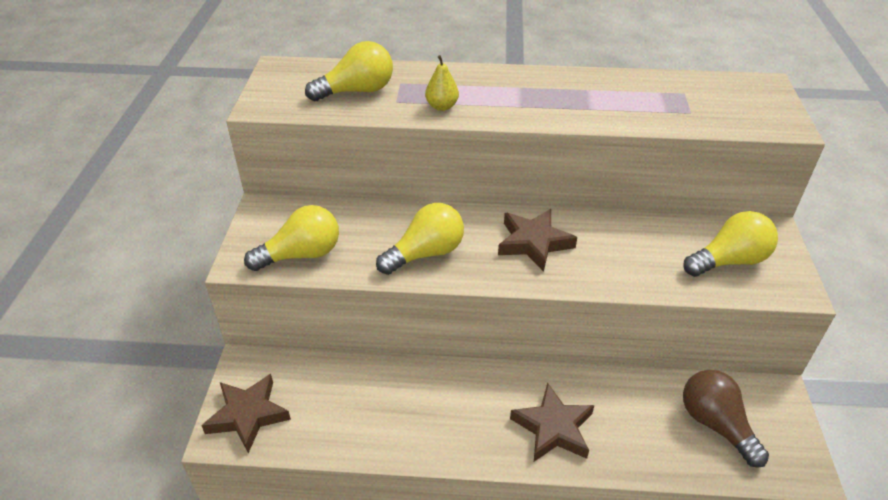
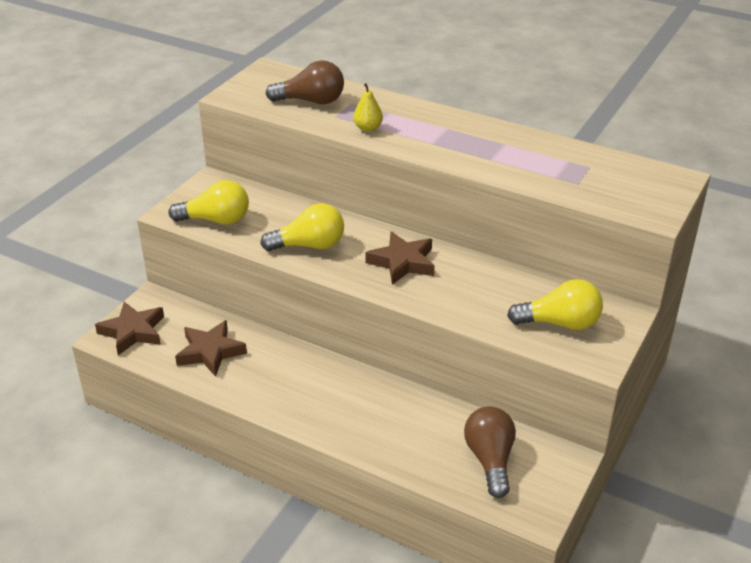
camera: 25 degrees right, 5 degrees down
yellow light bulb [305,41,393,101] -> brown light bulb [266,60,344,104]
brown star [510,383,594,462] -> brown star moved to [175,320,247,377]

